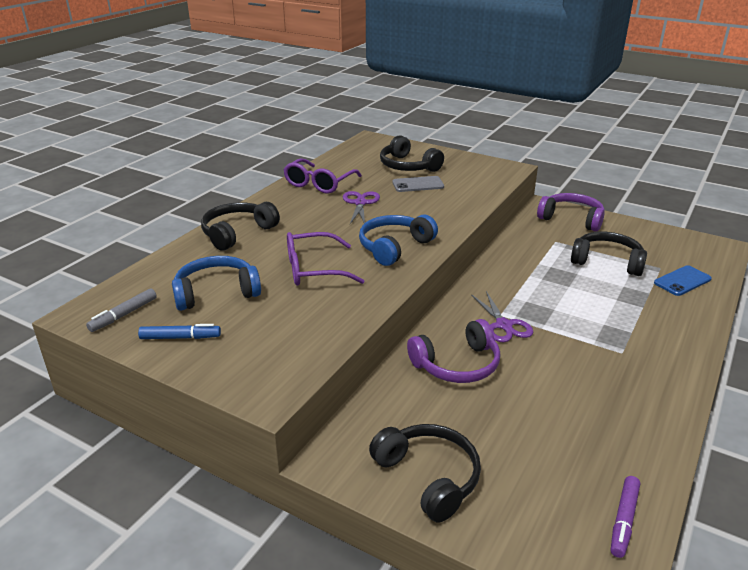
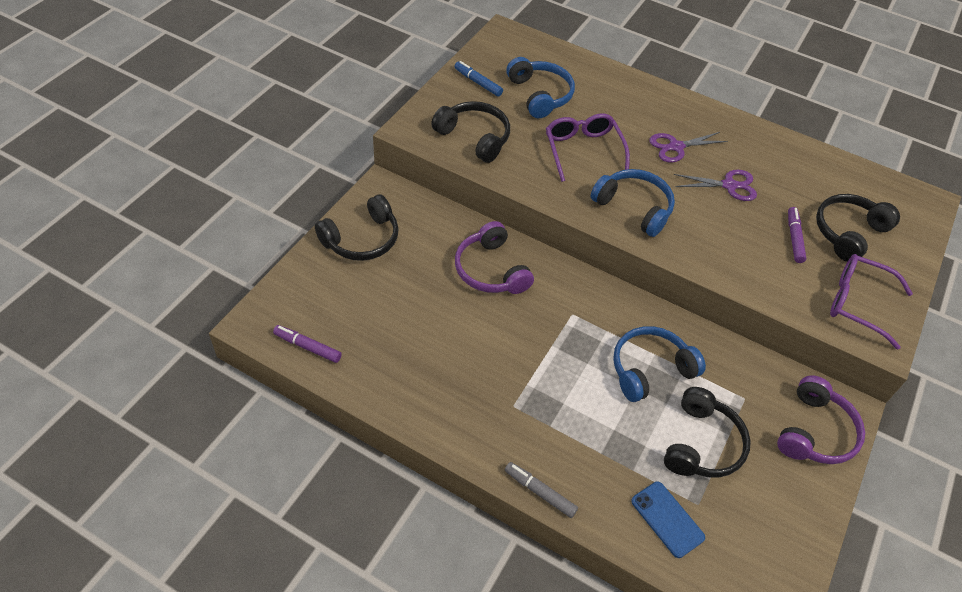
camera: 85 degrees right, 20 degrees up
grey marker [86,288,157,332] -> grey marker moved to [505,462,578,518]
blue marker [138,324,221,339] -> blue marker turned 135 degrees clockwise [454,61,503,97]
black headphones [201,202,280,251] -> black headphones moved to [431,101,510,163]
purple glasses [283,158,362,194] -> purple glasses moved to [830,254,913,349]
grey phone [393,176,444,192] -> purple marker [788,207,806,263]
purple scissors [471,291,533,342] -> purple scissors moved to [649,132,728,163]
none -> blue headphones [613,326,706,402]

